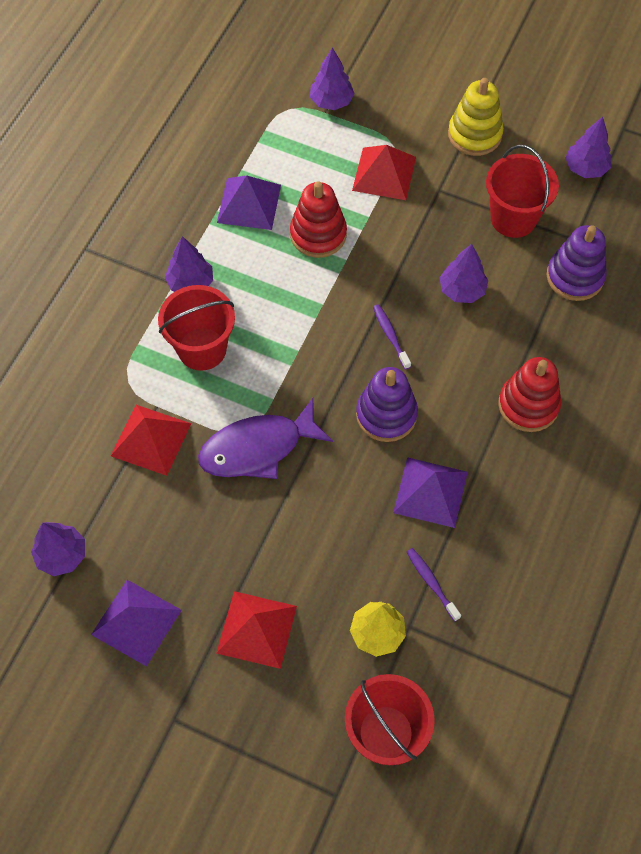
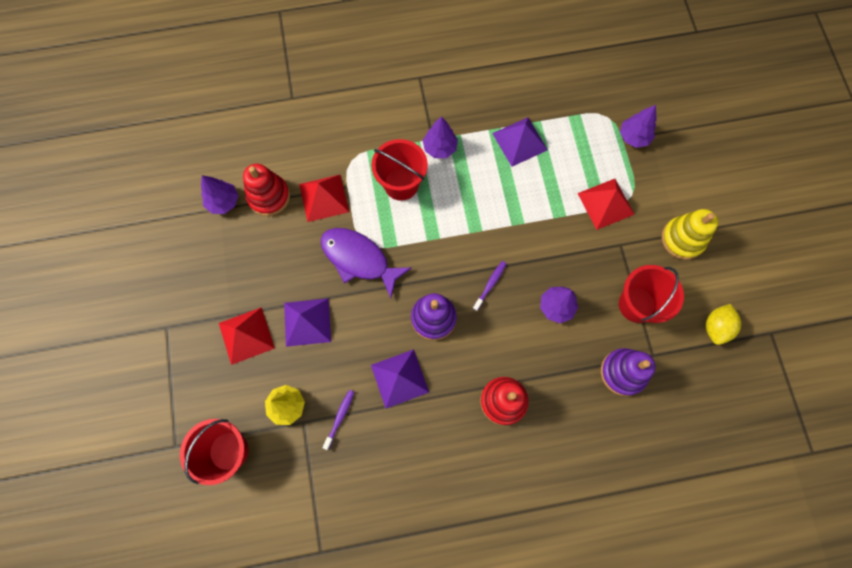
camera: 55 degrees right, 10 degrees up
purple pyramid [91,580,182,666] -> purple pyramid moved to [284,298,331,347]
red stacking toy [290,181,347,258] -> red stacking toy moved to [243,164,290,216]
purple tree [565,117,611,178] -> yellow lemon [706,304,741,345]

